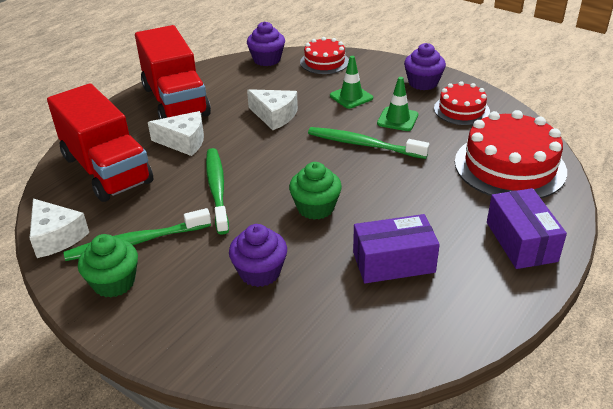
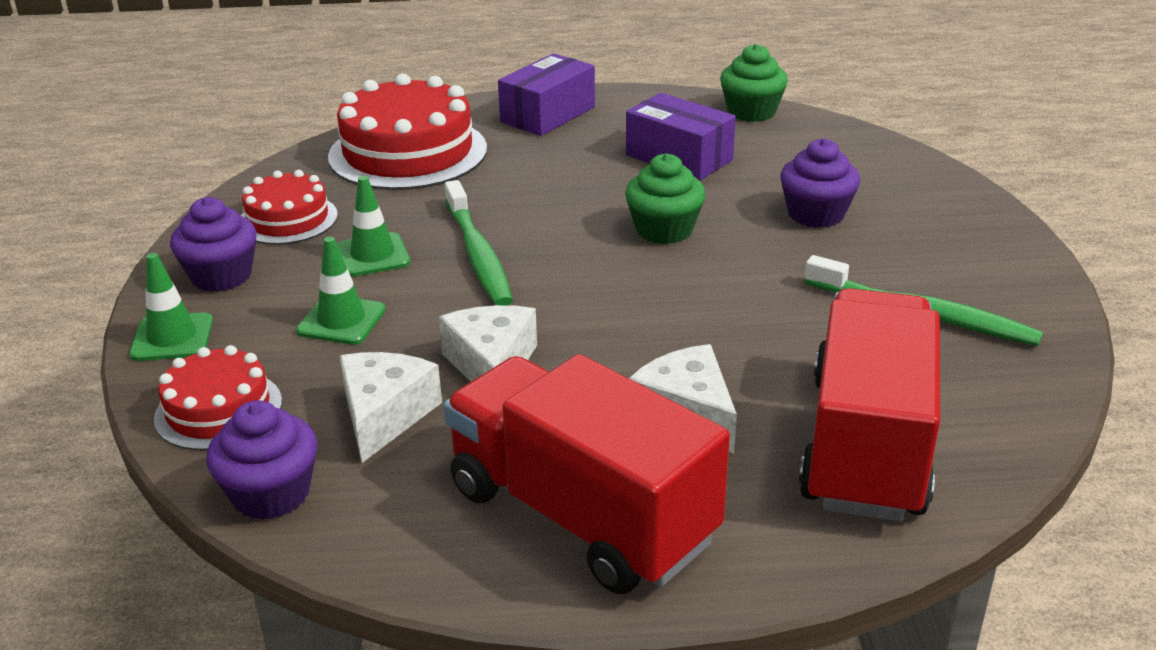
camera: 130 degrees left, 5 degrees down
white cheese [30,199,89,258] -> white cheese moved to [340,352,442,463]
green cupcake [78,234,138,298] -> green cupcake moved to [720,44,788,122]
red truck [135,25,211,119] -> red truck turned 75 degrees counterclockwise [443,354,730,594]
green toothbrush [206,148,229,235] -> none
none -> green traffic cone [129,253,213,361]

